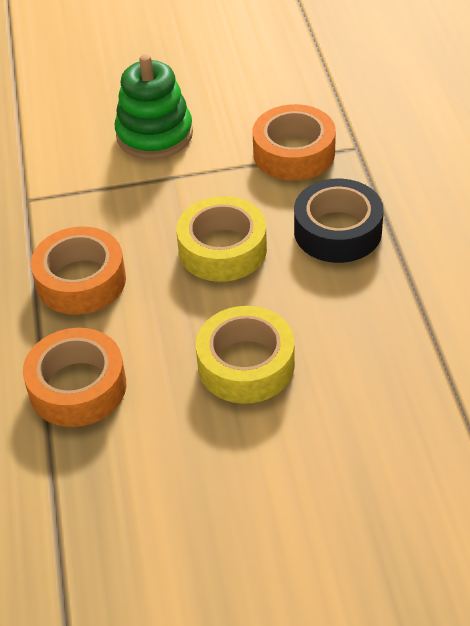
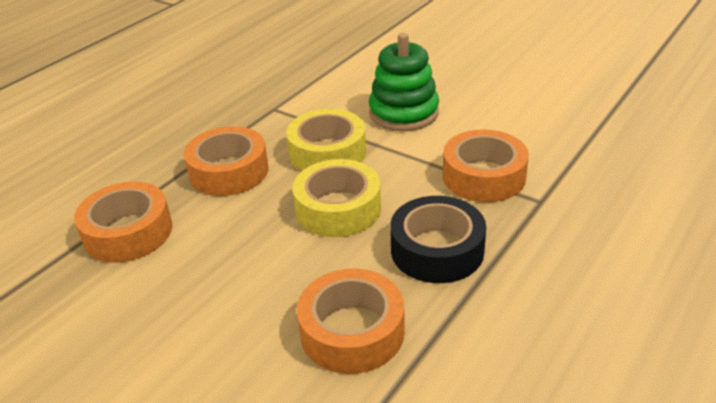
camera: 45 degrees right, 10 degrees down
yellow tape [196,306,295,404] -> yellow tape moved to [286,109,366,171]
none -> orange tape [297,269,405,374]

